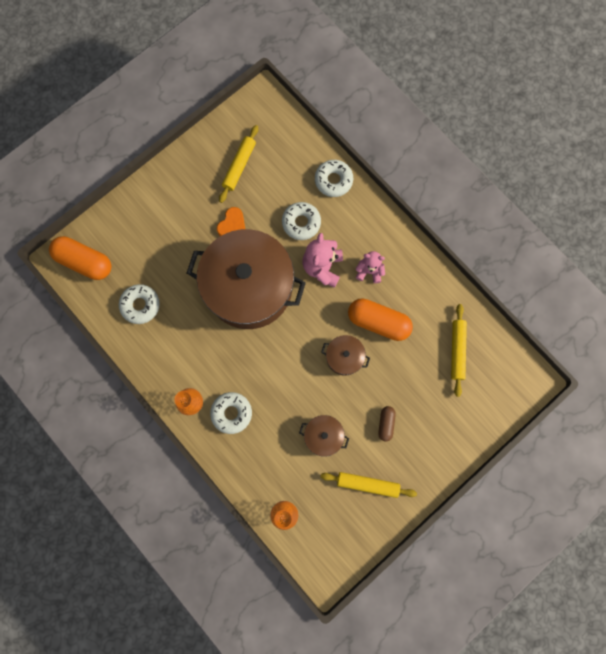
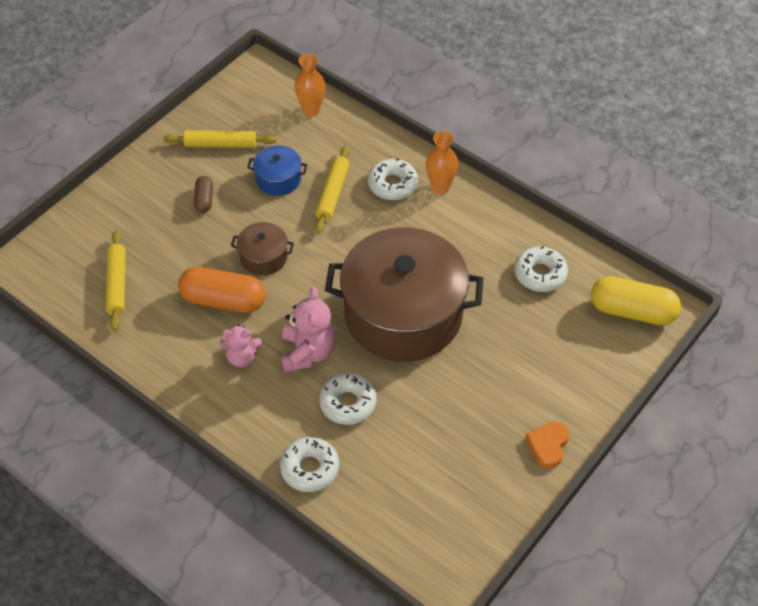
camera: 170 degrees right, 25 degrees down
orange capsule [49,236,112,280] -> yellow capsule [591,276,681,325]
orange heart [217,207,245,236] -> orange heart moved to [525,421,569,468]
yellow rolling pin [219,125,258,203] -> yellow rolling pin moved to [315,145,350,234]
brown pot [299,415,349,457] -> blue pot [247,145,307,196]

